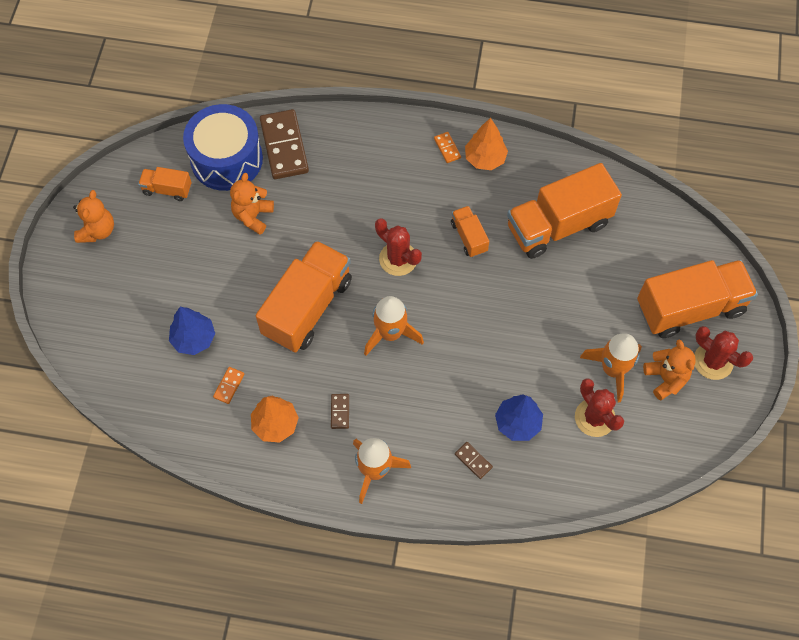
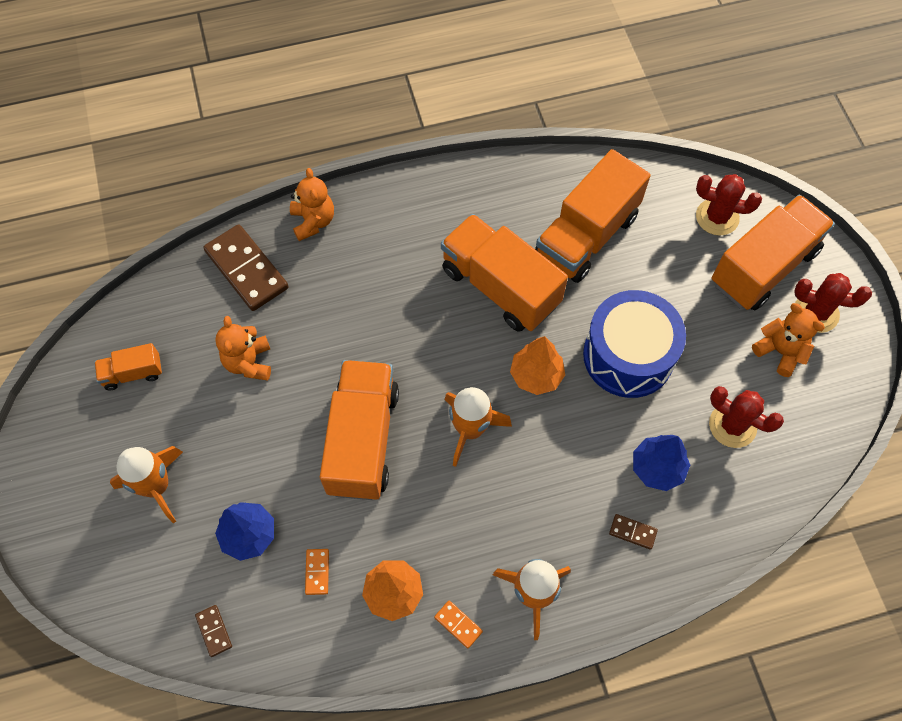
camera: 25 degrees left, 0 degrees up
orange teddy bear [73,190,114,243] -> orange teddy bear moved to [290,168,334,241]
blue drum [183,104,263,191] -> blue drum moved to [583,290,686,398]
brown domino [331,394,349,429] -> brown domino moved to [195,605,232,657]
red cactus [375,218,422,276] -> red cactus moved to [696,174,762,236]
orange domino [434,132,461,163] -> orange domino moved to [434,601,483,648]
orange truck [451,206,489,257] -> orange truck [441,214,568,332], size x2.10
orange tree [465,118,508,170] -> orange tree moved to [510,336,565,395]
orange rocket [580,333,642,402] -> orange rocket moved to [110,446,183,523]

